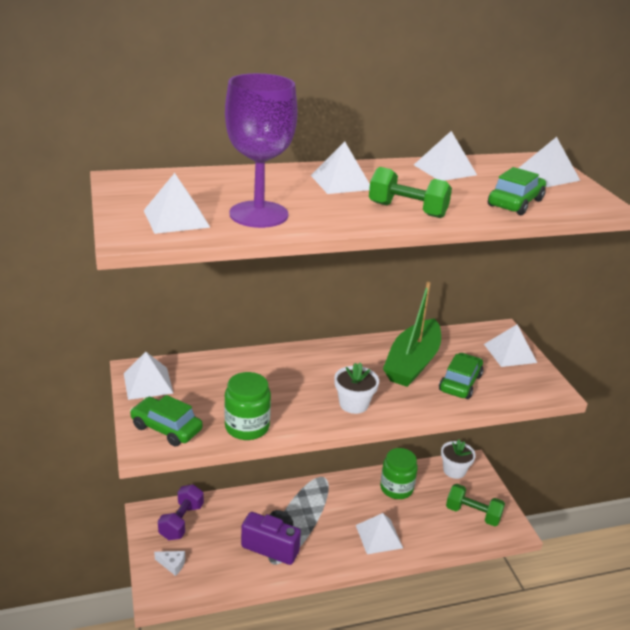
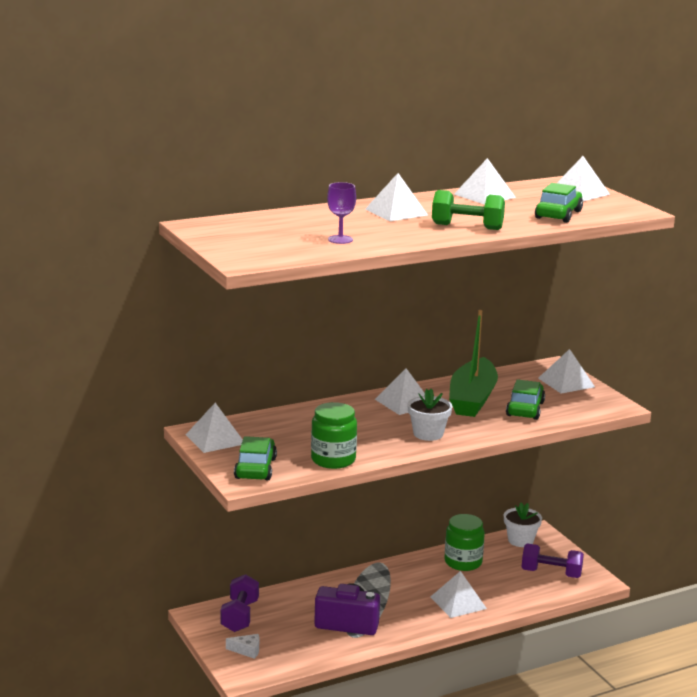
camera: 10 degrees left, 10 degrees down
green car [130,395,203,447] -> green car turned 75 degrees clockwise [234,436,277,480]
white pyramid [144,173,210,234] -> white pyramid moved to [375,368,425,415]
purple goblet [225,73,298,228] -> purple goblet [327,182,356,244], size x0.46
green dumbbell [446,484,505,527] -> purple dumbbell [522,543,584,578]

